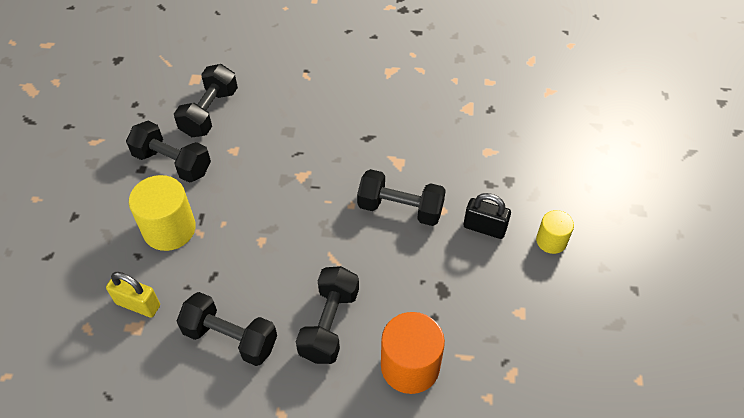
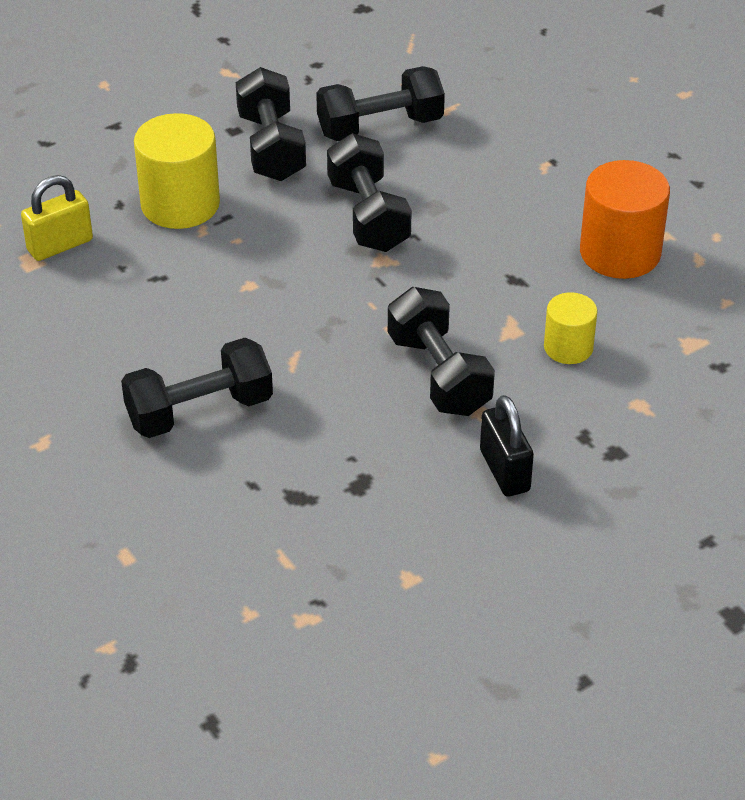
camera: 50 degrees right, 10 degrees down
yellow padlock [106,272,160,318] -> yellow padlock turned 75 degrees clockwise [21,175,93,261]
black dumbbell [176,292,277,366] -> black dumbbell moved to [327,133,412,252]
orange cylinder [381,312,445,394] -> orange cylinder moved to [580,160,670,279]
yellow cylinder [536,210,574,254] -> yellow cylinder moved to [544,292,598,364]

